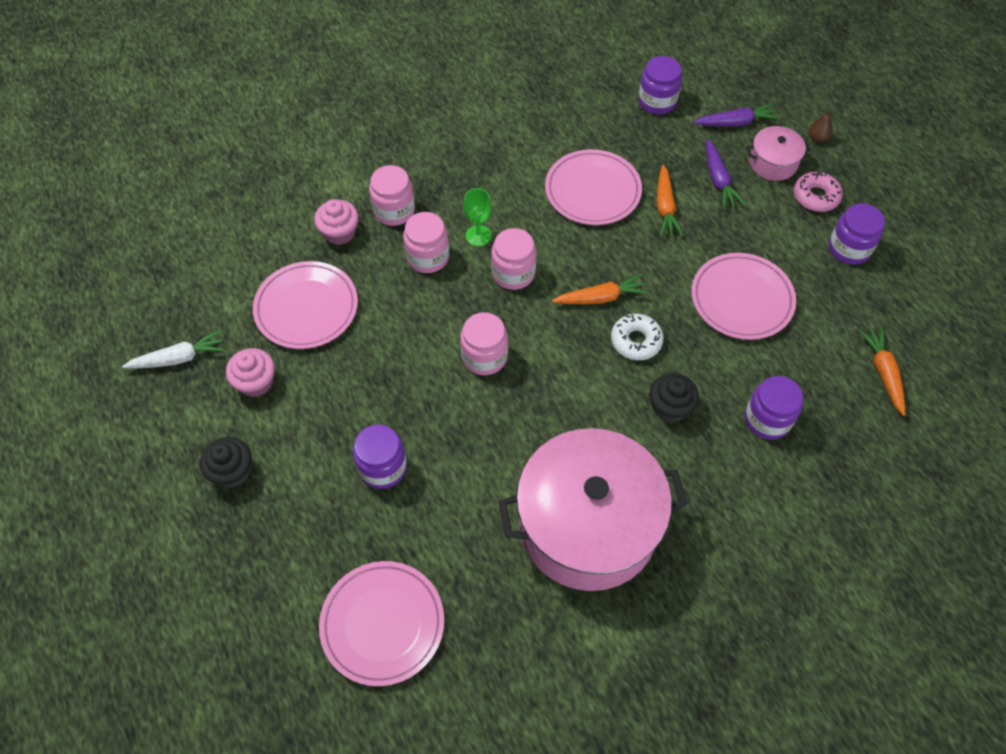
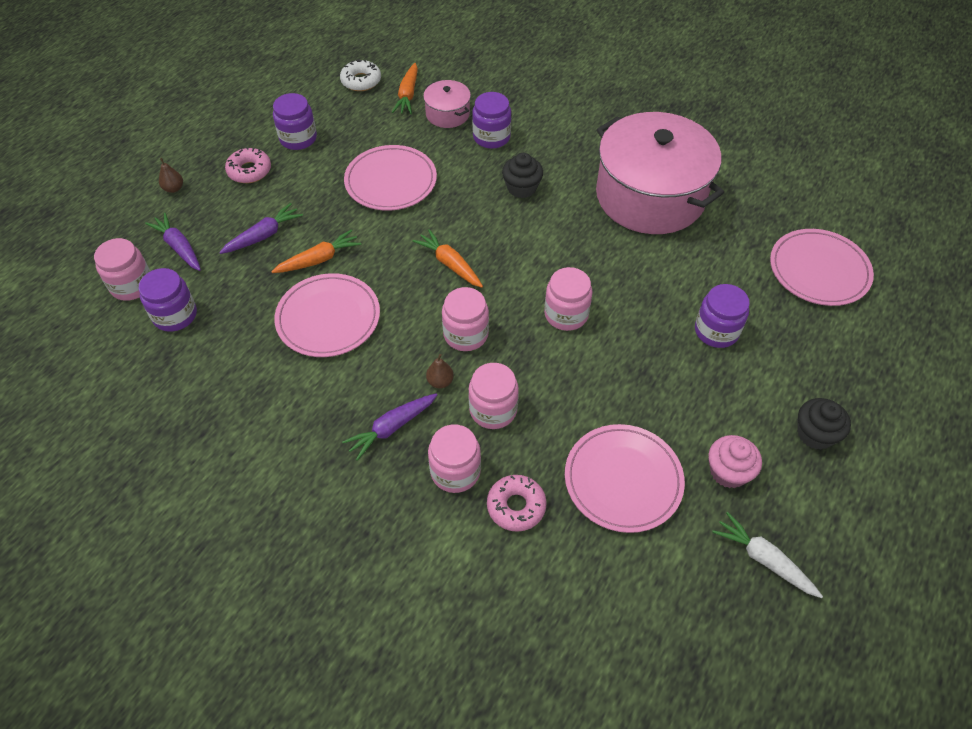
camera: 120 degrees left, 5 degrees down
pink cupcake [314,199,359,245] -> pink donut [487,475,546,532]
green goblet [464,188,492,246] -> brown pear [426,354,454,388]
white donut [611,314,664,360] -> white donut moved to [340,60,381,91]
pink pot [746,126,811,181] -> pink pot moved to [423,80,471,128]
orange carrot [859,327,905,416] -> orange carrot turned 45 degrees counterclockwise [392,63,418,114]
none -> pink jar [94,238,150,301]
none -> purple carrot [342,393,437,461]

